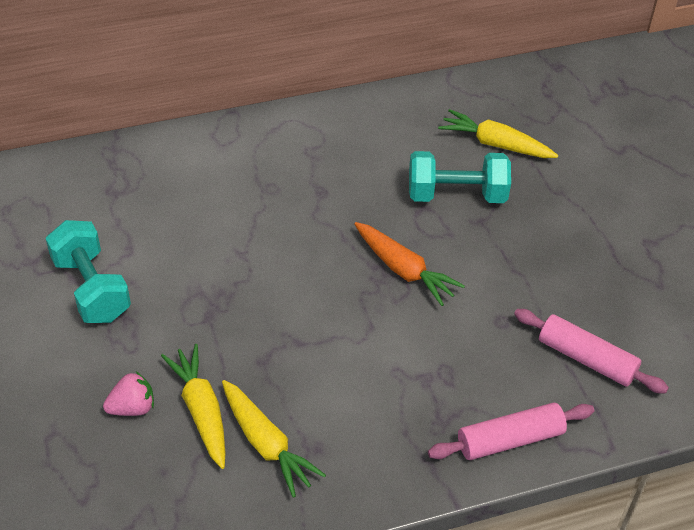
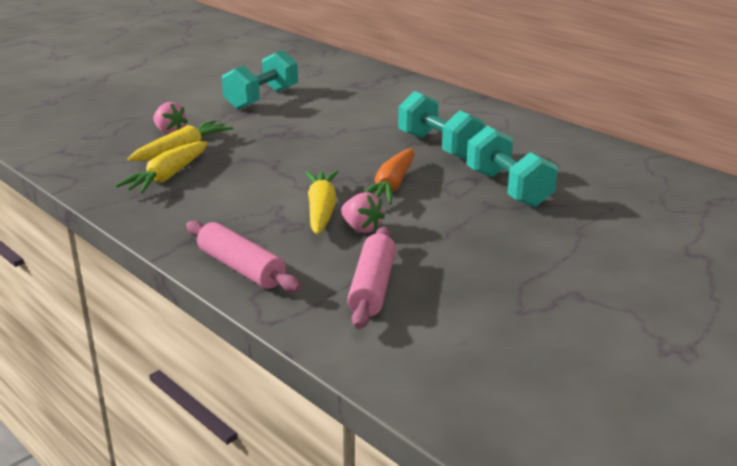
camera: 65 degrees right, 20 degrees down
yellow carrot [438,109,558,158] -> yellow carrot moved to [305,170,338,235]
none -> pink strawberry [341,192,385,233]
none -> turquoise dumbbell [398,91,485,160]

